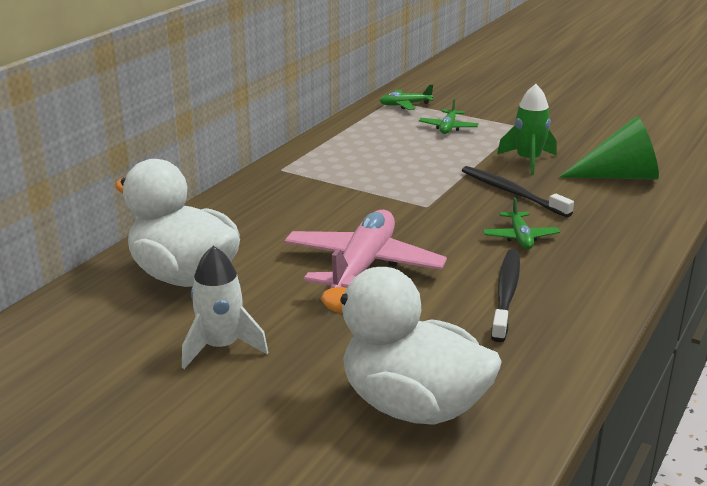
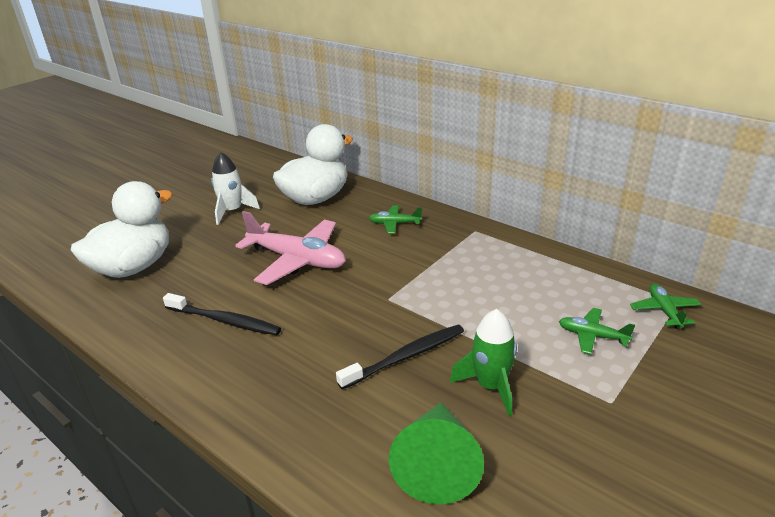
camera: 100 degrees right, 5 degrees up
green plane [483,197,560,249] -> green plane moved to [369,205,422,234]

